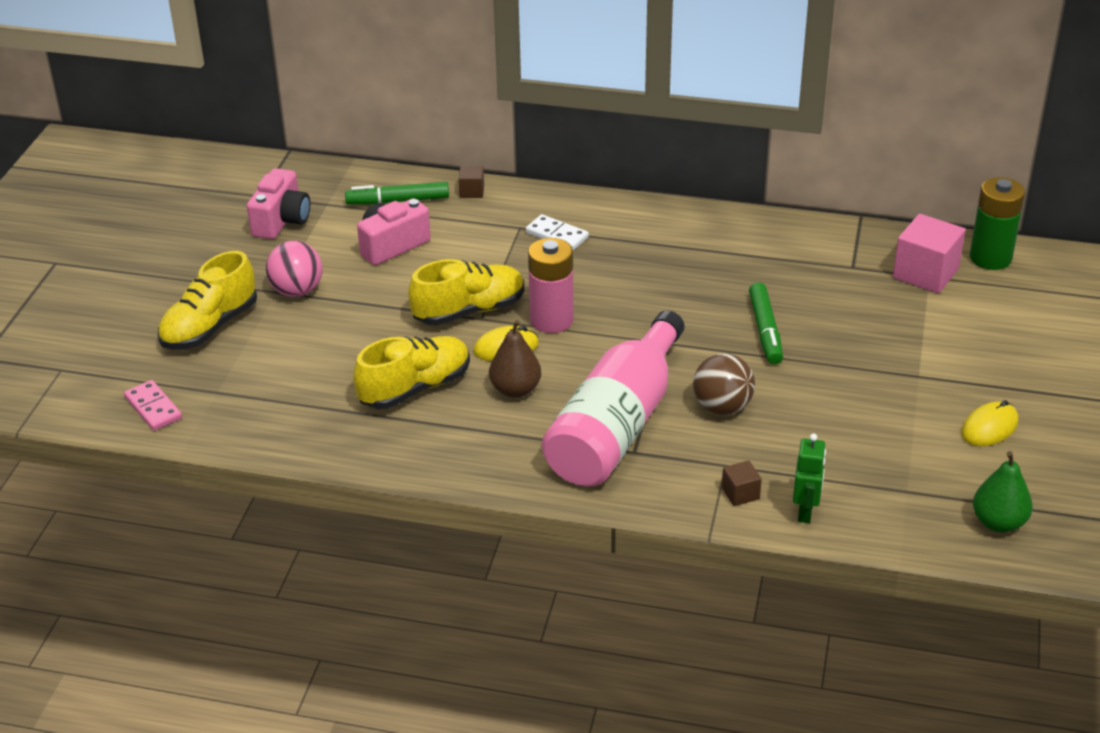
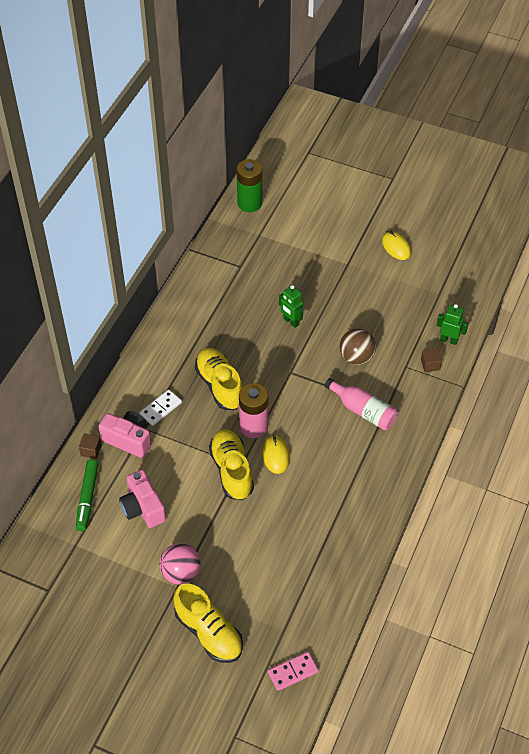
camera: 80 degrees left, 15 degrees up
pink camera [247,168,310,239] -> pink camera moved to [98,411,151,458]
yellow shoe [353,336,470,409] -> yellow shoe moved to [195,348,243,410]
brown pear [489,320,541,398] -> none
pink bottle [542,310,684,487] -> pink bottle [324,378,398,430], size x0.55
green marker [749,282,783,364] -> green robot [279,285,303,328]
pink cube [893,214,965,293] -> none
green pear [973,451,1033,533] -> none

